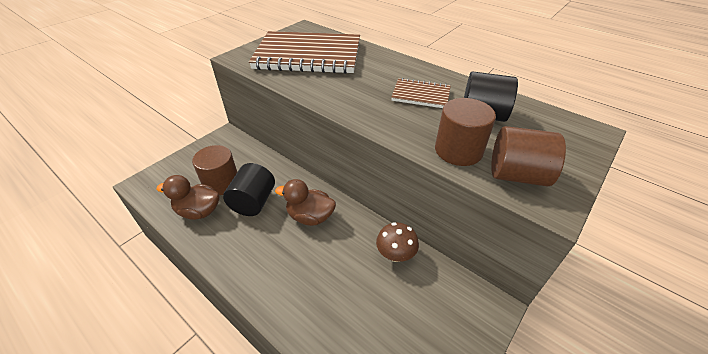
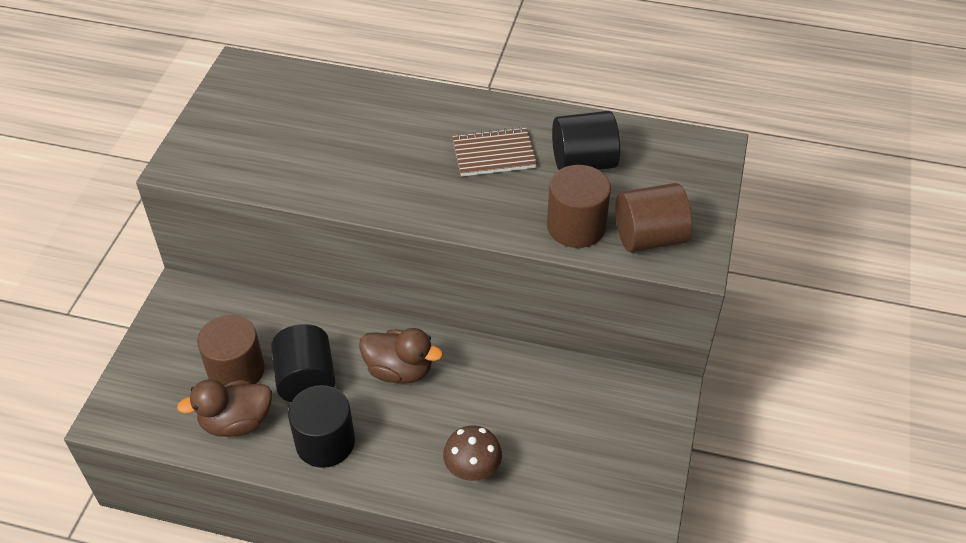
camera: 25 degrees left, 5 degrees up
brown notebook [249,31,360,74] -> none
brown duck [275,179,336,226] -> brown duck turned 150 degrees counterclockwise [359,328,443,384]
brown mushroom [376,222,419,262] -> brown mushroom moved to [443,425,502,481]
none -> black cylinder [288,385,355,468]

